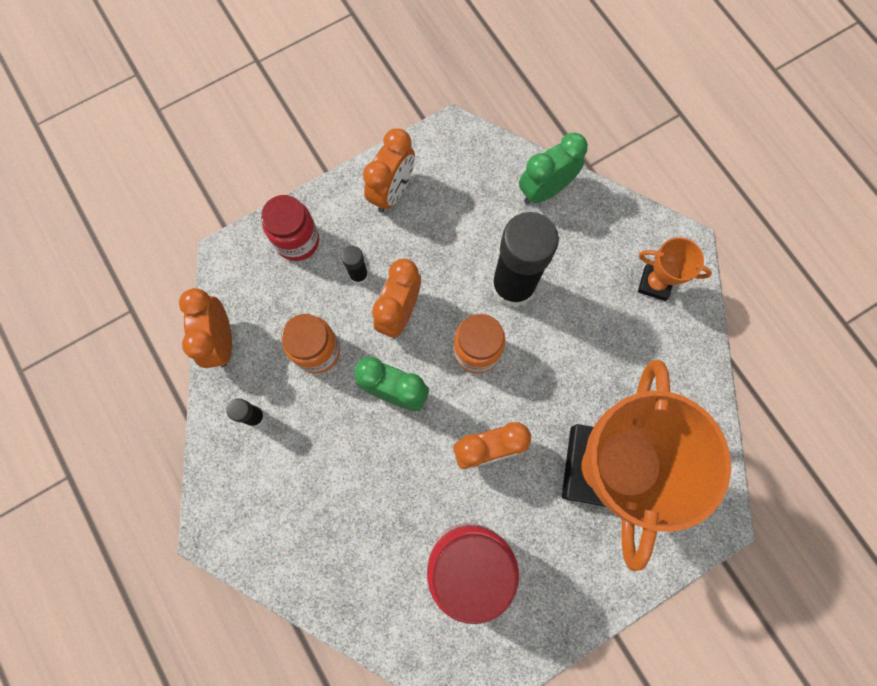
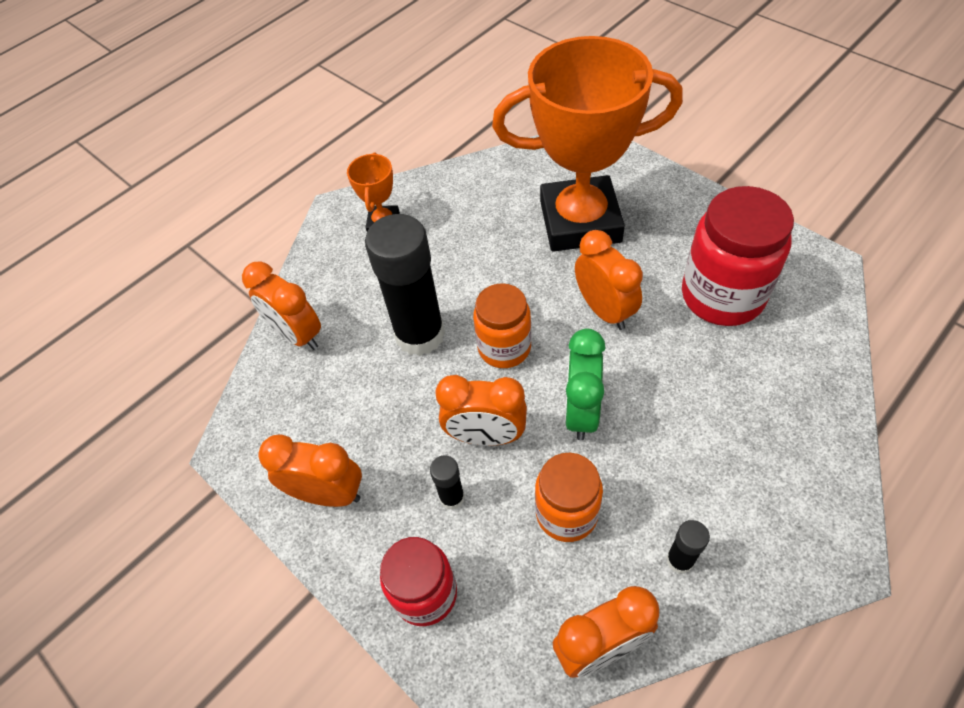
camera: 100 degrees left, 20 degrees down
green clock [519,132,588,204] -> orange clock [242,261,321,350]

